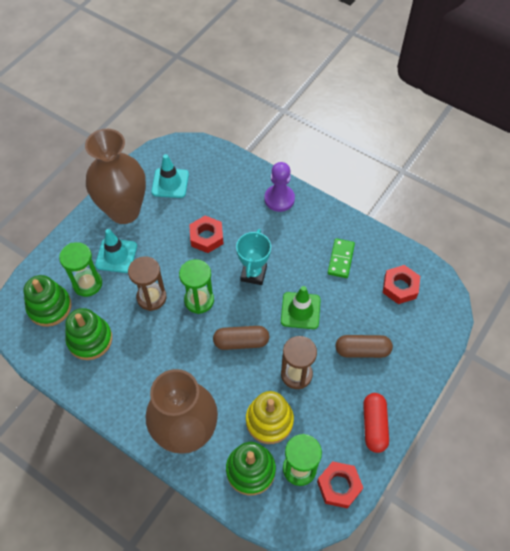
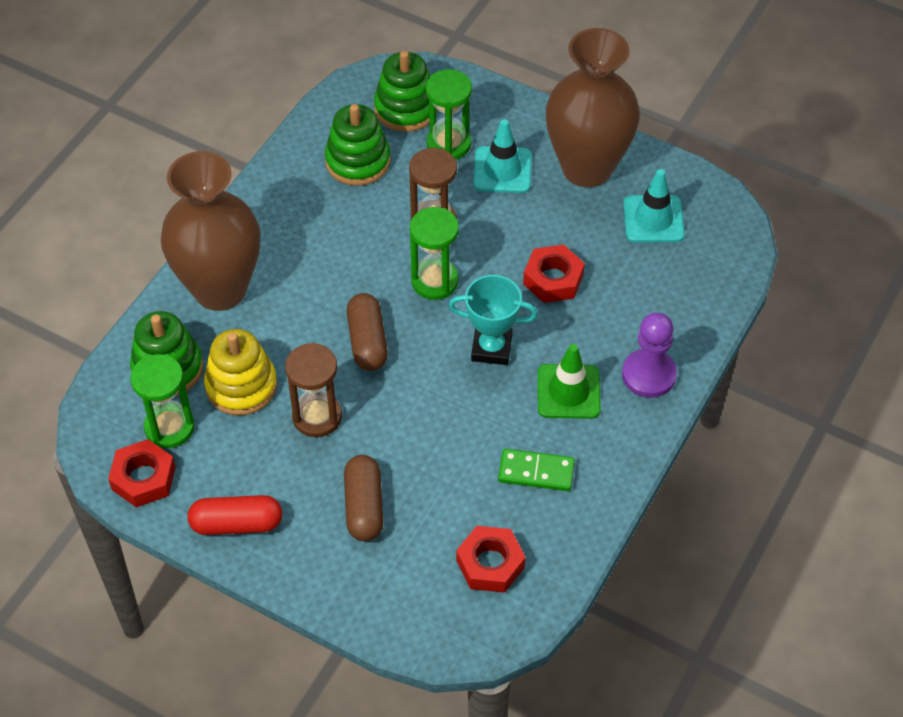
camera: 85 degrees right, 5 degrees down
green traffic cone [281,286,321,329] -> green traffic cone moved to [538,344,601,419]

